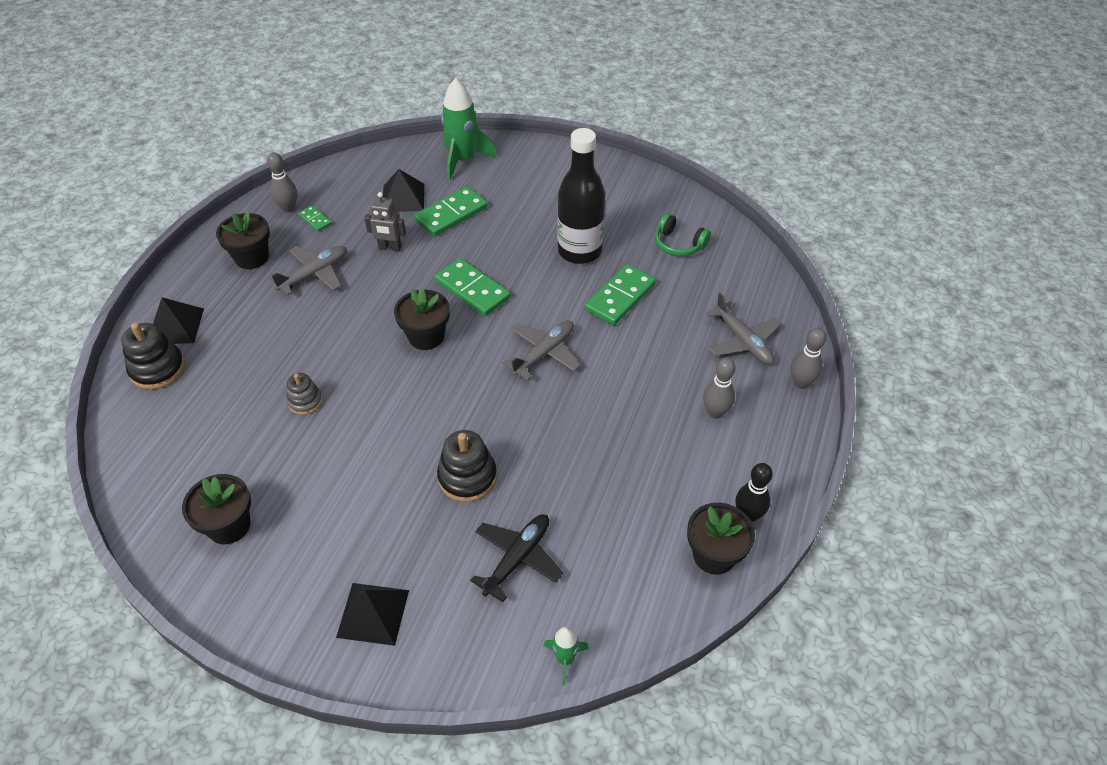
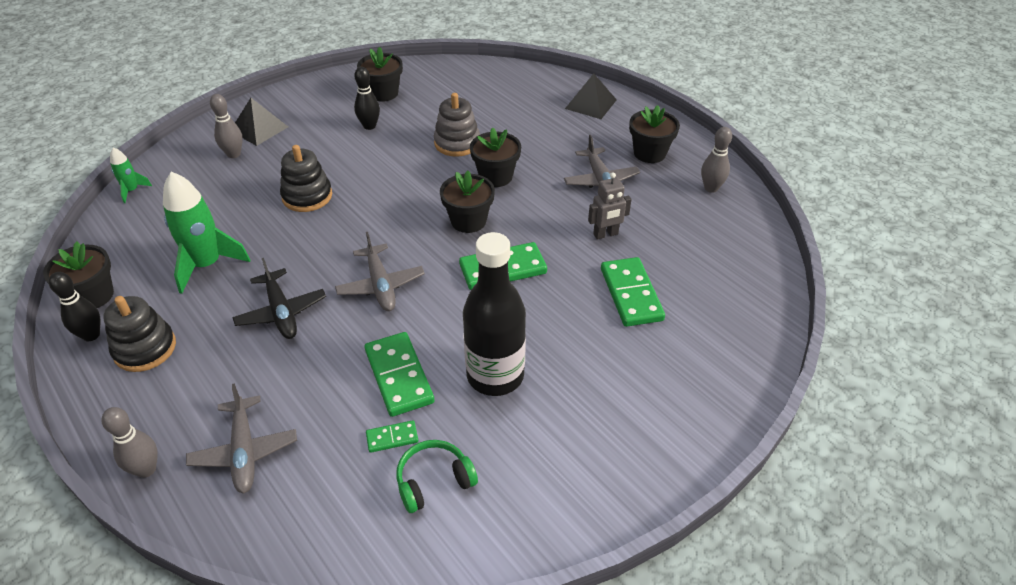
camera: 120 degrees right, 5 degrees down
black stacking toy [121,323,185,390] -> black stacking toy moved to [103,296,176,372]
grey stacking toy [286,373,322,415] -> grey stacking toy [434,93,480,157], size x1.61
green domino [298,205,332,232] -> green domino moved to [366,420,418,453]
grey robot [364,192,406,252] -> grey robot turned 150 degrees counterclockwise [588,172,632,240]
black pyramid [383,169,424,212] -> none
green rocket [441,78,497,181] -> green rocket moved to [163,172,250,294]
black plane [470,514,563,602] -> black plane moved to [232,258,326,339]
grey bowling pin [703,357,736,419] -> grey bowling pin moved to [210,94,243,158]
grey plane [706,293,781,364] -> grey plane turned 105 degrees counterclockwise [186,383,297,493]
none -> black bowling pin [354,67,380,130]
none -> black flower pot [470,127,521,187]

